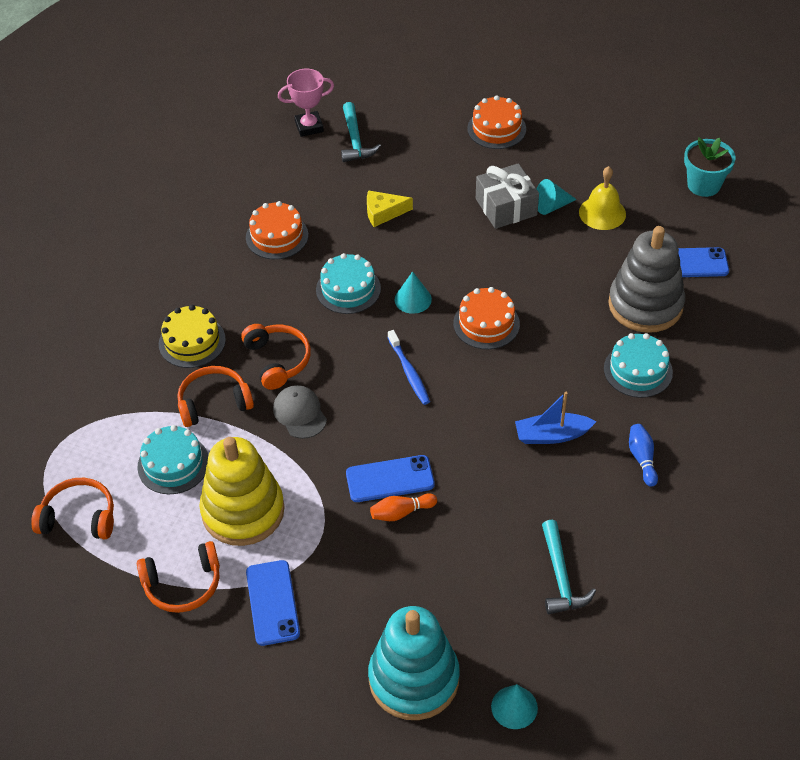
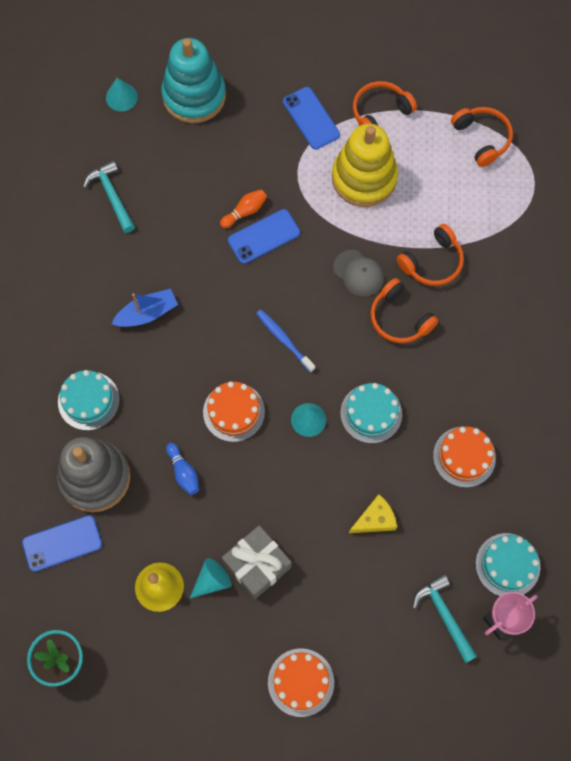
camera: 160 degrees right, 20 degrees up
orange headphones [31,478,114,539] -> orange headphones turned 105 degrees counterclockwise [451,107,513,167]
turquoise cake [137,425,209,494] -> turquoise cake moved to [476,533,540,596]
yellow cake [159,305,226,368] -> none
blue bowling pin [629,424,658,487] -> blue bowling pin moved to [166,443,199,495]

